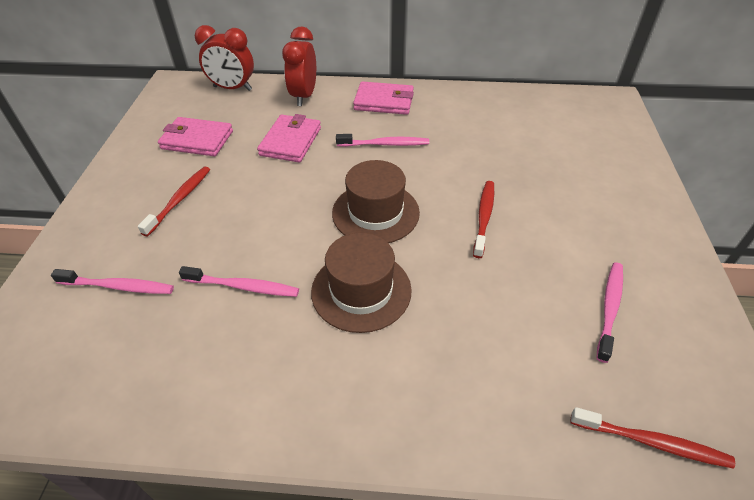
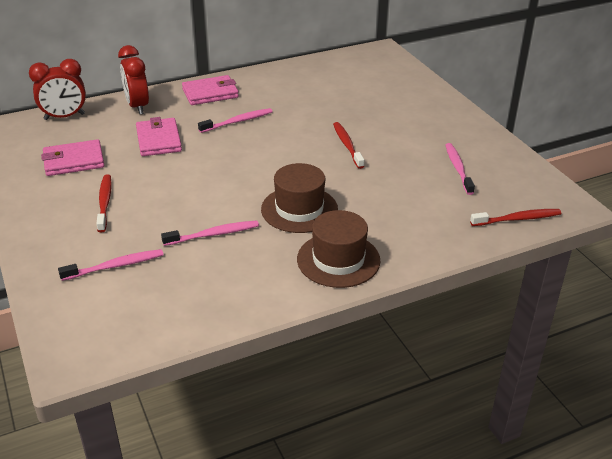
camera: 30 degrees left, 10 degrees down
brown hat [332,160,420,243] -> brown hat moved to [297,210,380,288]

